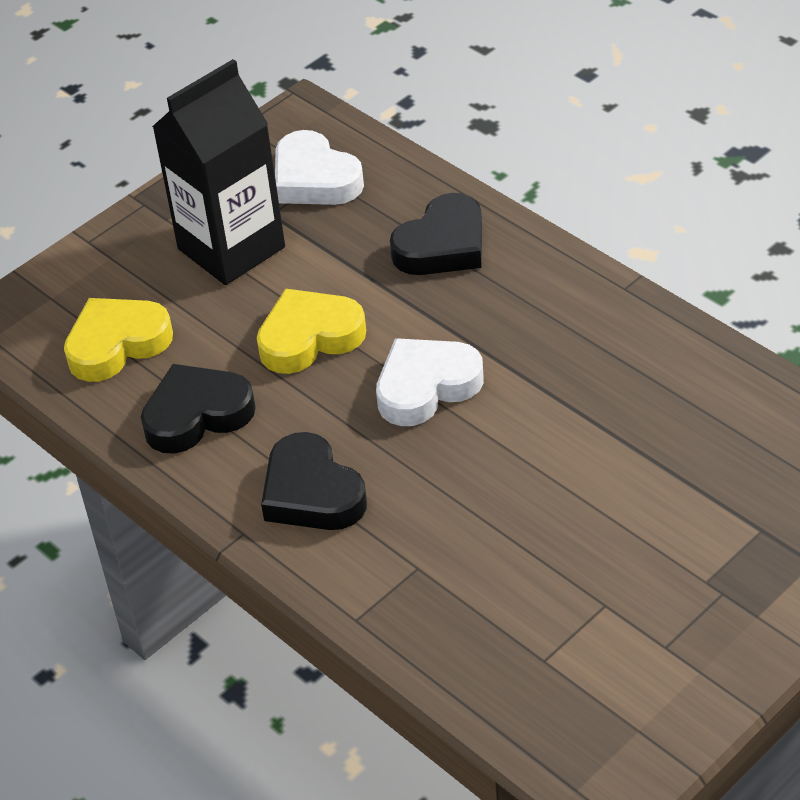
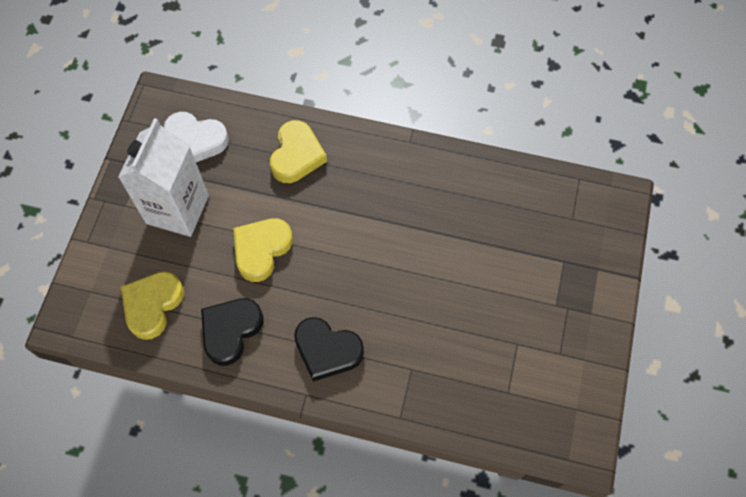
camera: 35 degrees left, 20 degrees up
black carton [152,59,285,285] -> white carton [118,118,209,237]
white heart [376,338,484,426] -> none
black heart [390,193,482,275] -> yellow heart [270,120,327,183]

